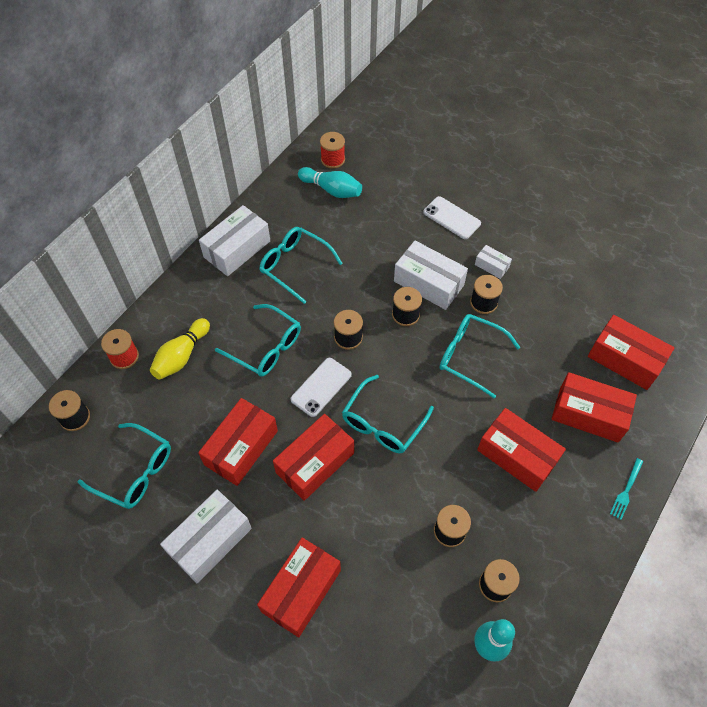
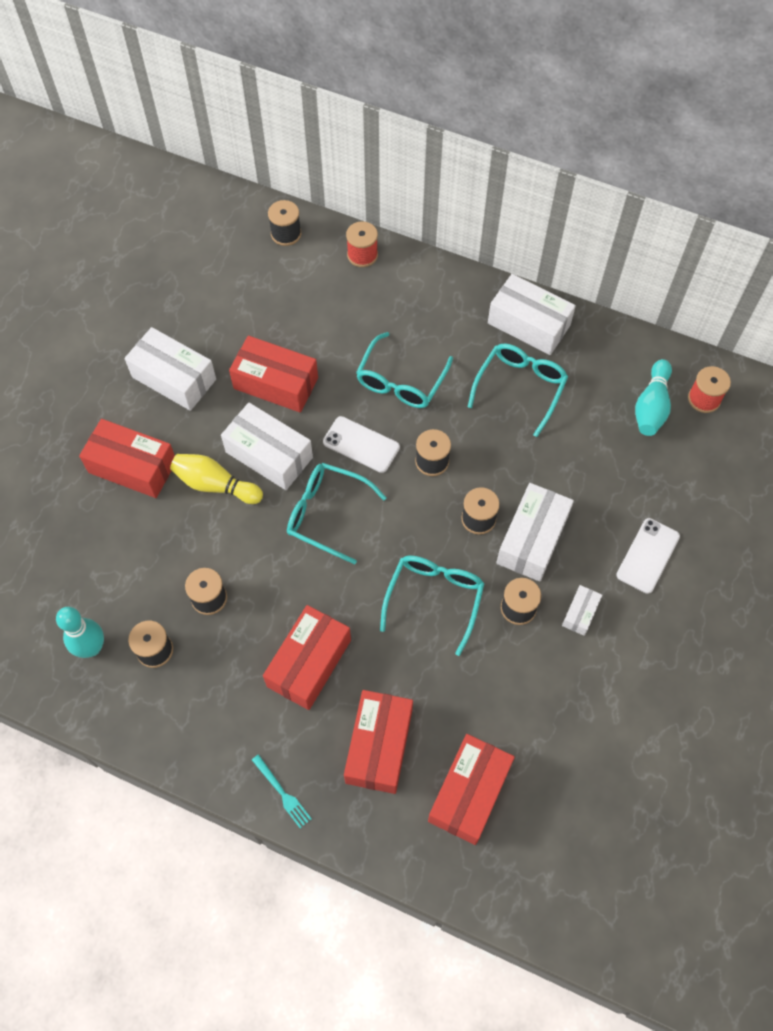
camera: 80 degrees right, 5 degrees up
turquoise glasses [77,423,171,509] -> none
yellow bowling pin [150,318,210,380] -> yellow bowling pin moved to [170,454,263,504]
red box [273,414,354,501] -> white box [221,403,313,490]
turquoise fork [610,458,643,520] -> turquoise fork turned 150 degrees counterclockwise [252,754,312,828]

